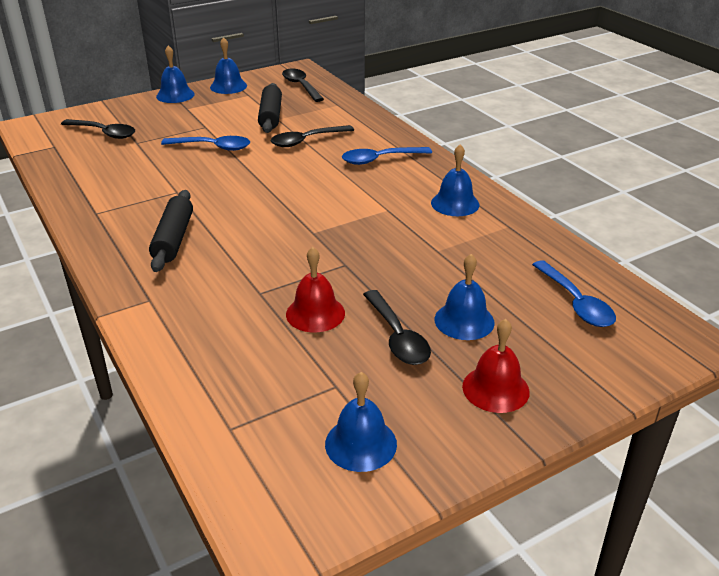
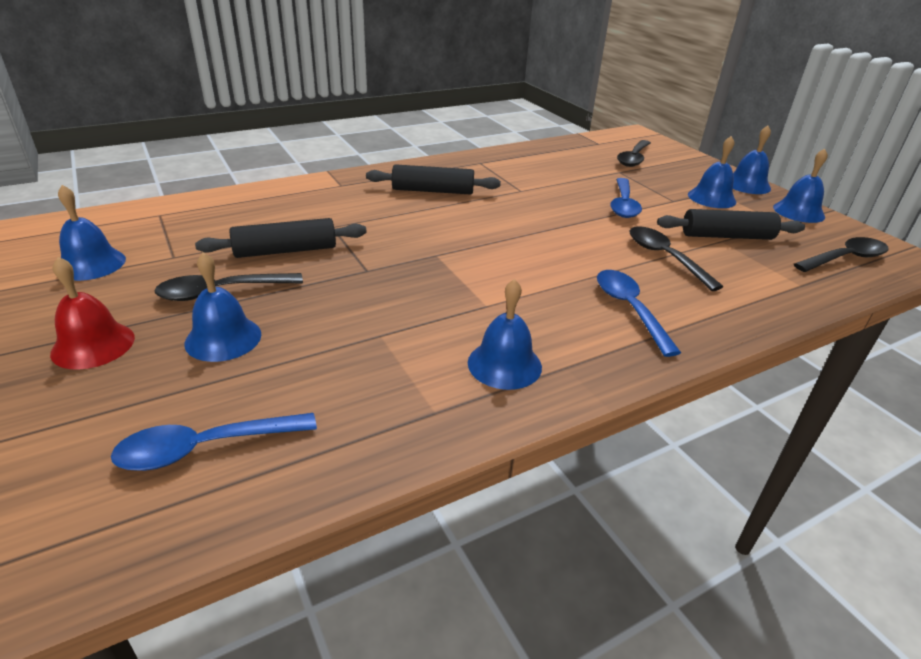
camera: 90 degrees right, 0 degrees up
red bell [286,247,345,332] -> black rolling pin [195,218,367,258]
none -> blue bell [688,136,736,208]

